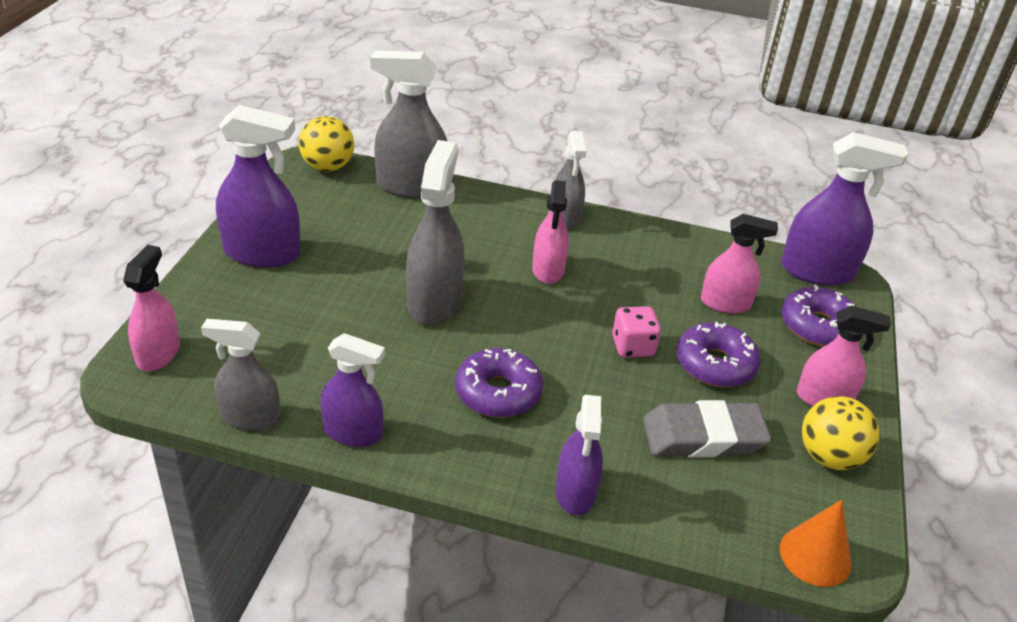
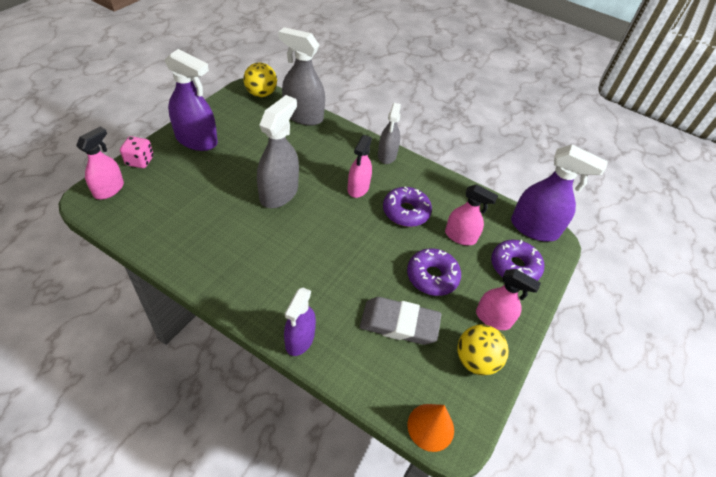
camera: 15 degrees right, 10 degrees up
grey spray bottle [201,319,281,431] -> none
purple spray bottle [320,333,385,447] -> none
purple donut [455,348,543,418] -> purple donut moved to [383,187,432,227]
pink dice [612,306,661,358] -> pink dice moved to [120,136,154,168]

